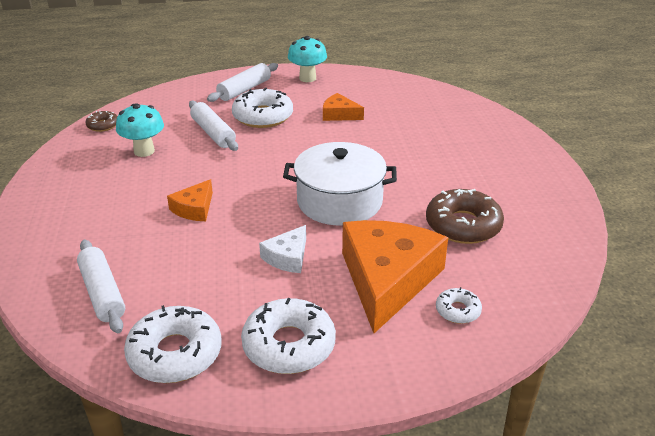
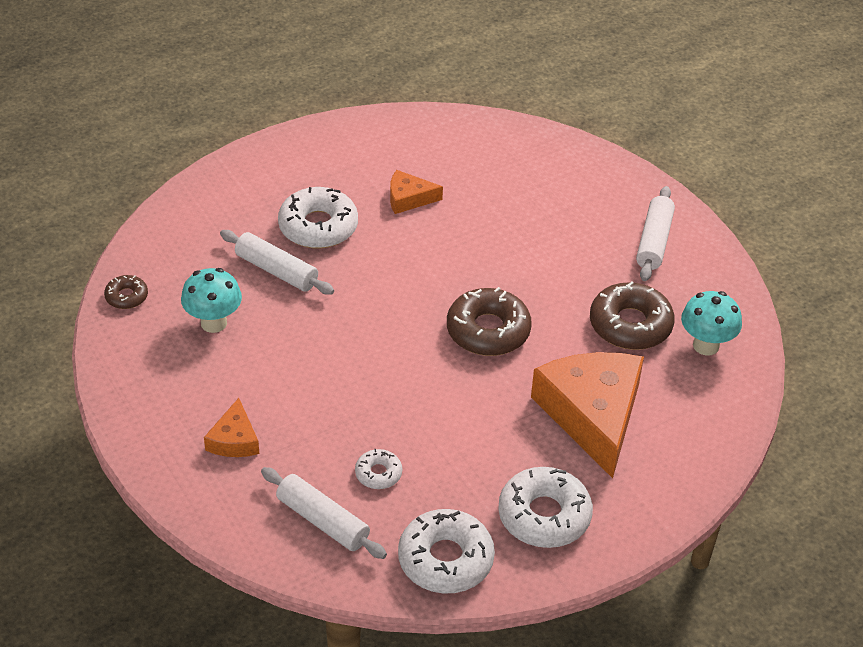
camera: 25 degrees left, 10 degrees up
orange cheese [167,179,213,221] -> orange cheese moved to [204,398,259,457]
white rolling pin [207,63,278,102] -> white rolling pin moved to [636,186,675,281]
white cheese [259,225,306,273] -> none
white pot [283,142,397,226] -> brown donut [447,287,532,356]
turquoise mushroom [288,36,327,82] -> turquoise mushroom moved to [681,291,742,356]
white donut [436,287,482,324] -> white donut moved to [355,449,402,489]

